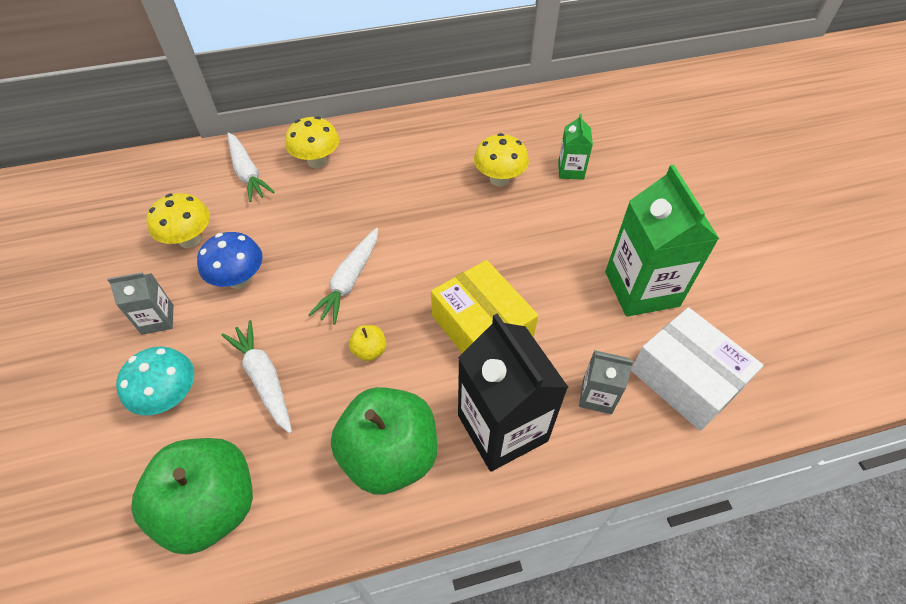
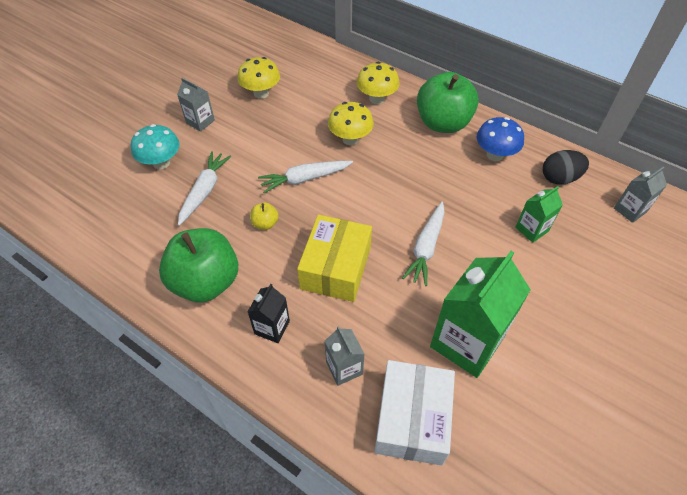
camera: 50 degrees right, 0 degrees up
green apple [131,438,253,555] -> green apple moved to [417,72,479,133]
blue mushroom [197,232,262,289] -> blue mushroom moved to [477,117,524,161]
white carrot [227,133,275,202] -> white carrot moved to [402,202,445,286]
black carton [458,313,569,472] -> black carton [247,284,290,343], size x0.50
yellow mushroom [474,133,529,187] -> yellow mushroom moved to [328,102,374,145]
none -> black egg [543,150,589,185]
none -> grey carton [614,167,667,223]

